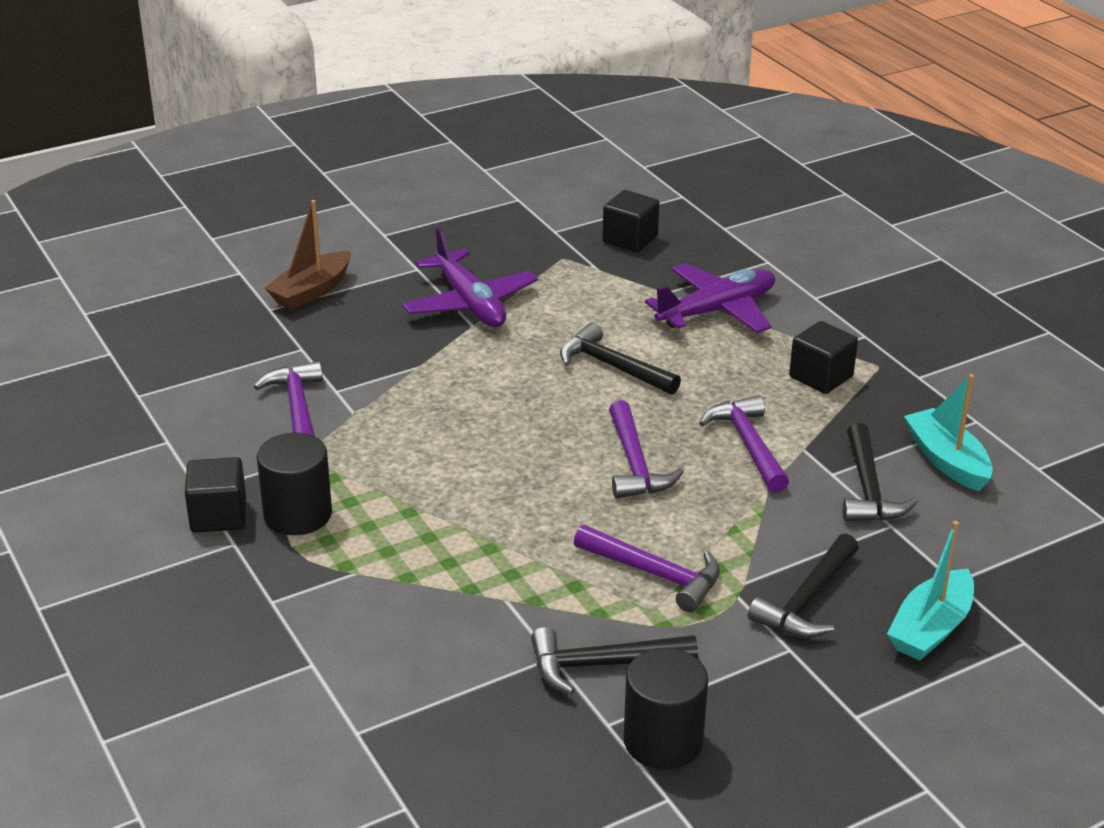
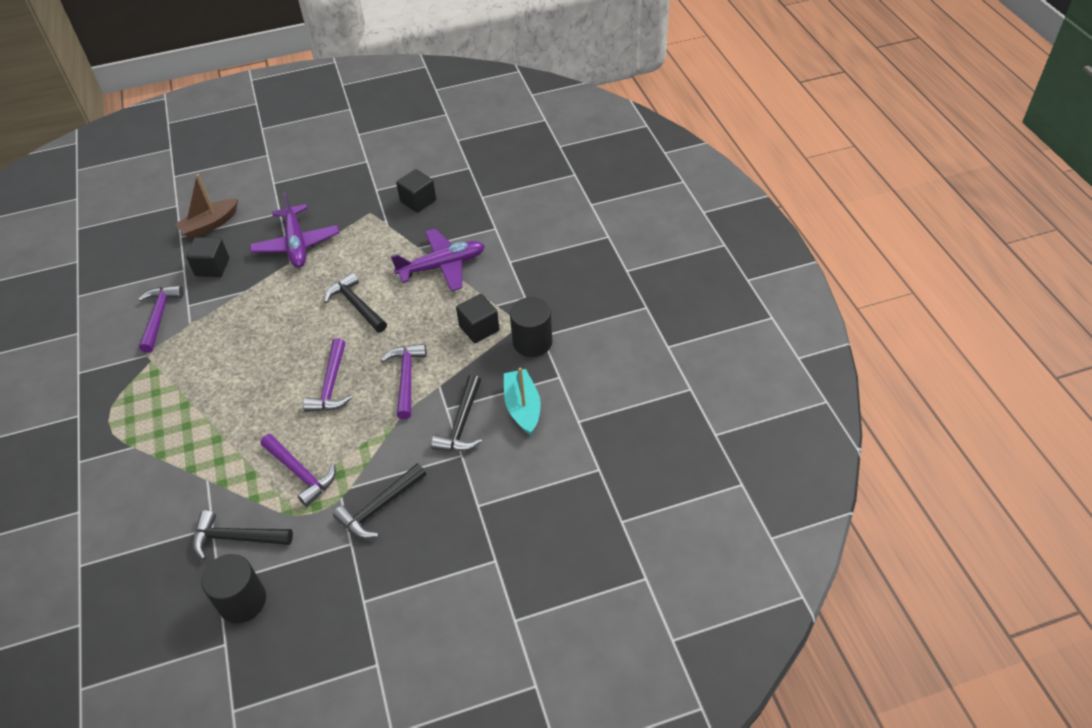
camera: 15 degrees right, 15 degrees up
black cube [185,457,246,533] -> black cube moved to [186,237,229,277]
black cylinder [257,433,332,535] -> black cylinder moved to [510,297,552,357]
turquoise boat [887,521,974,661] -> none

